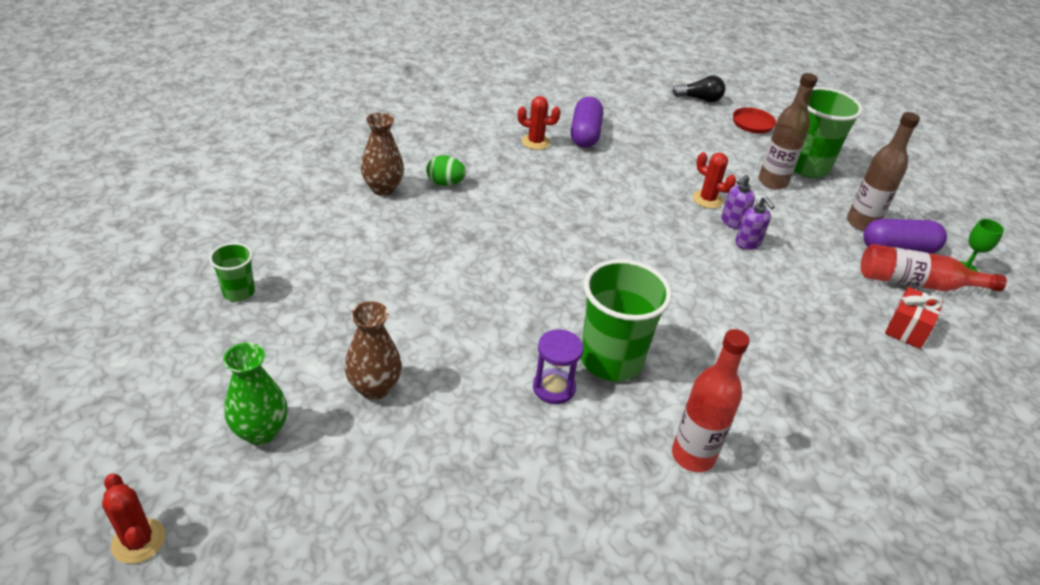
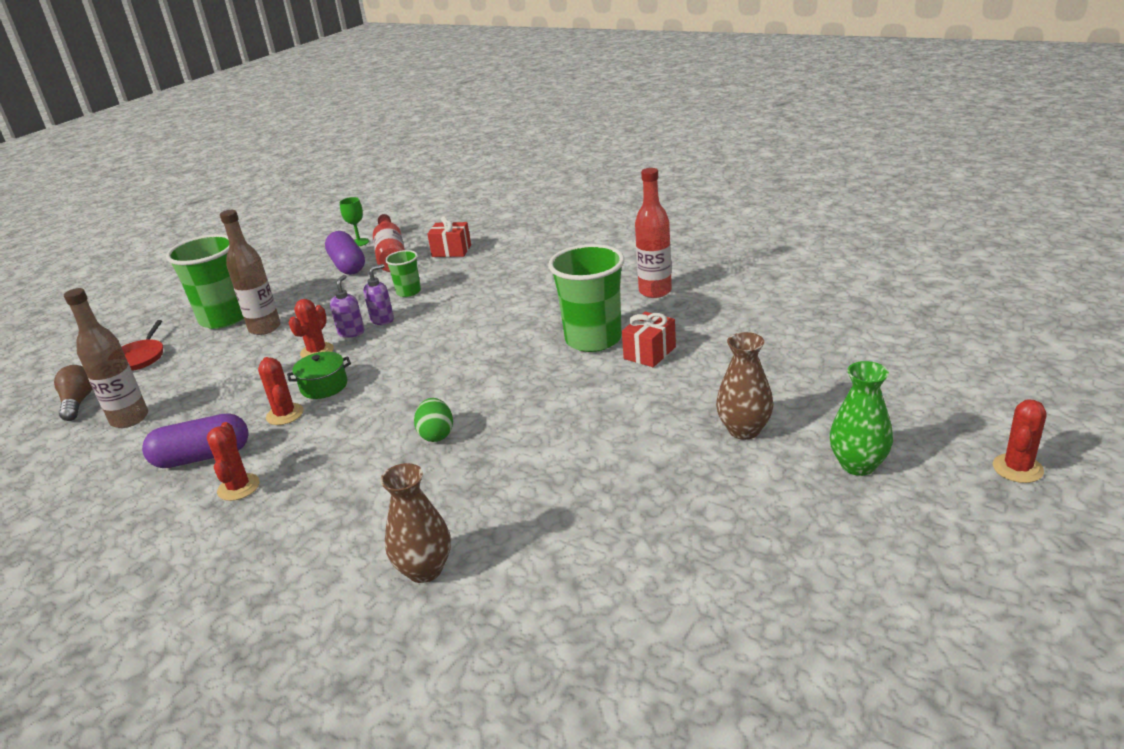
camera: 105 degrees left, 10 degrees down
green cup [209,243,255,302] -> green cup moved to [385,250,421,297]
green egg [426,155,466,186] -> green egg moved to [414,398,453,442]
purple hourglass [533,329,583,404] -> red gift [622,312,676,367]
black light bulb [672,76,725,103] -> brown light bulb [54,365,93,421]
purple soap dispenser [721,175,755,229] -> purple soap dispenser turned 105 degrees counterclockwise [330,275,364,338]
brown bottle [847,112,920,231] -> brown bottle moved to [64,288,148,428]
none -> red cactus [258,357,304,425]
none -> green pot [287,352,351,399]

